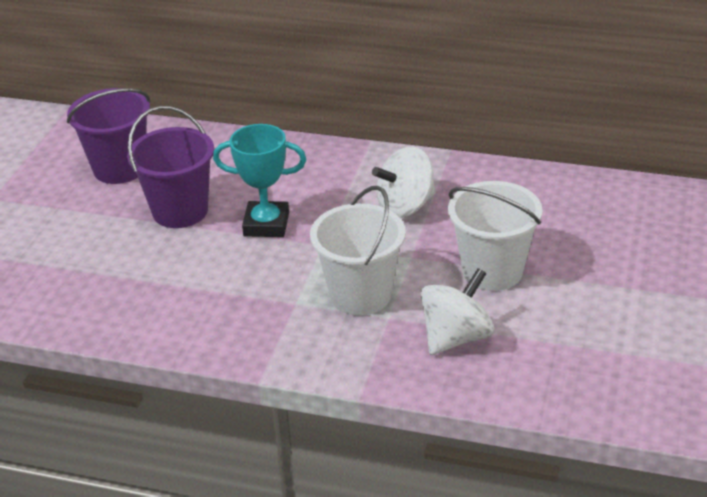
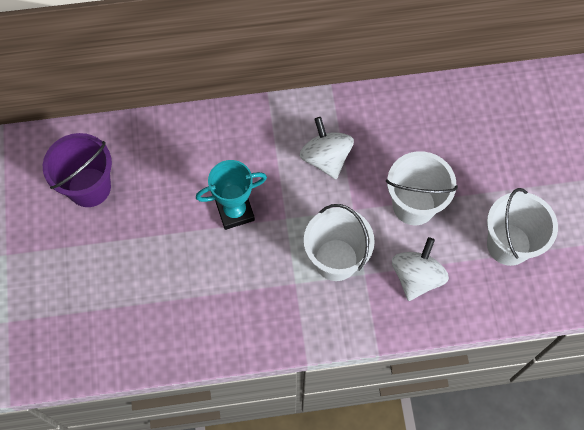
camera: 25 degrees left, 30 degrees up
purple bucket [127,106,214,228] -> none
white spinning top [372,146,435,218] -> white spinning top turned 120 degrees clockwise [300,117,354,179]
none -> white bucket [487,188,558,266]

